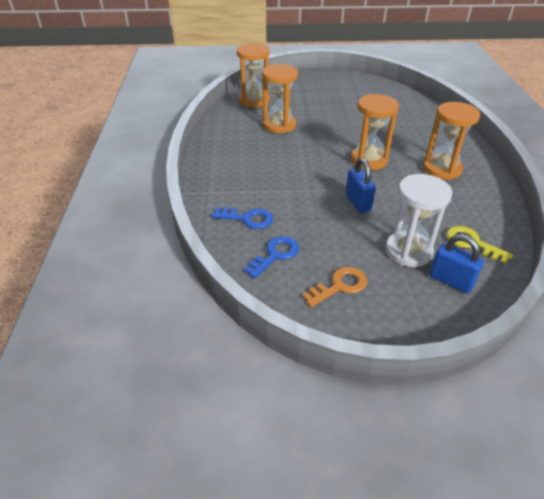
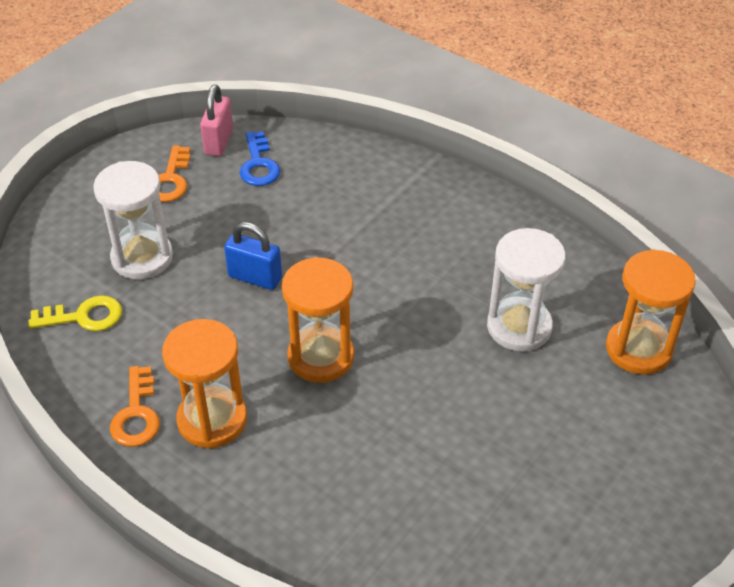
camera: 130 degrees right, 5 degrees up
blue key [212,207,273,229] -> none
orange hourglass [262,64,298,133] -> white hourglass [487,228,566,351]
blue padlock [430,234,484,293] -> none
none -> orange key [110,366,160,447]
none -> pink padlock [200,85,233,156]

